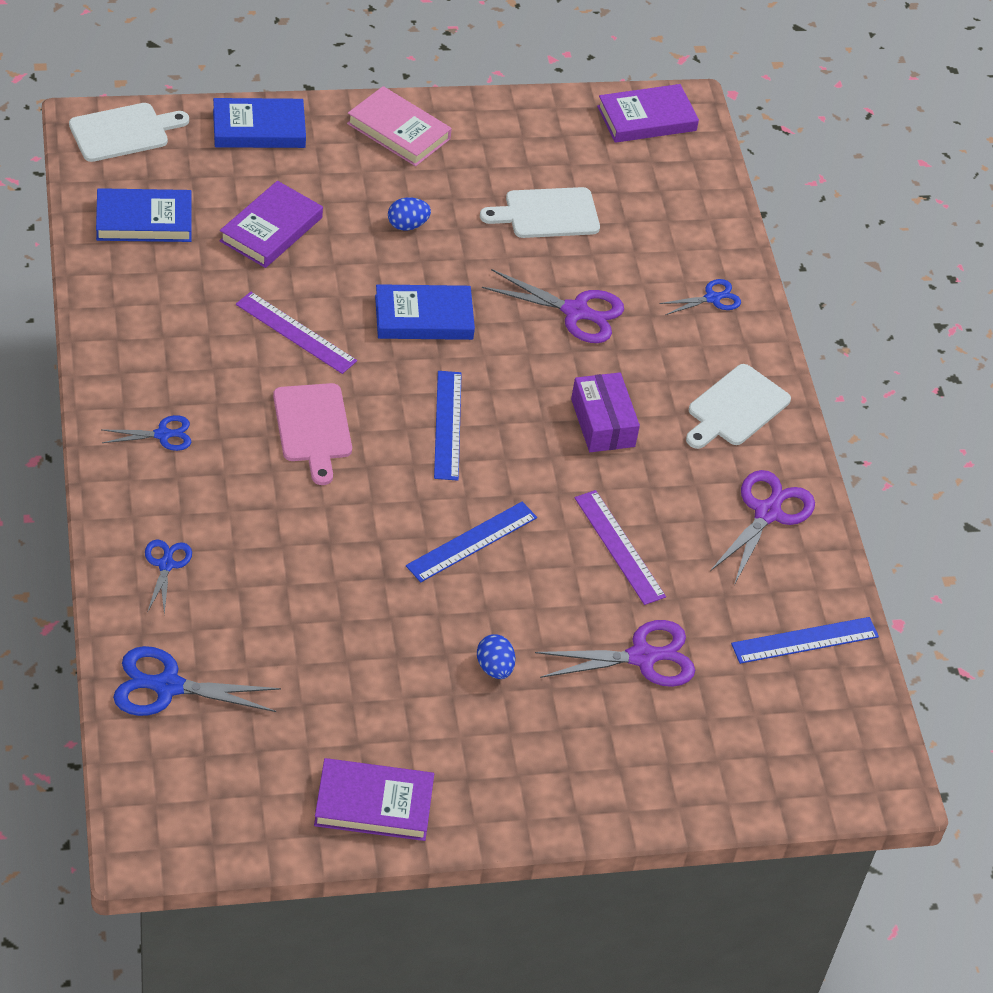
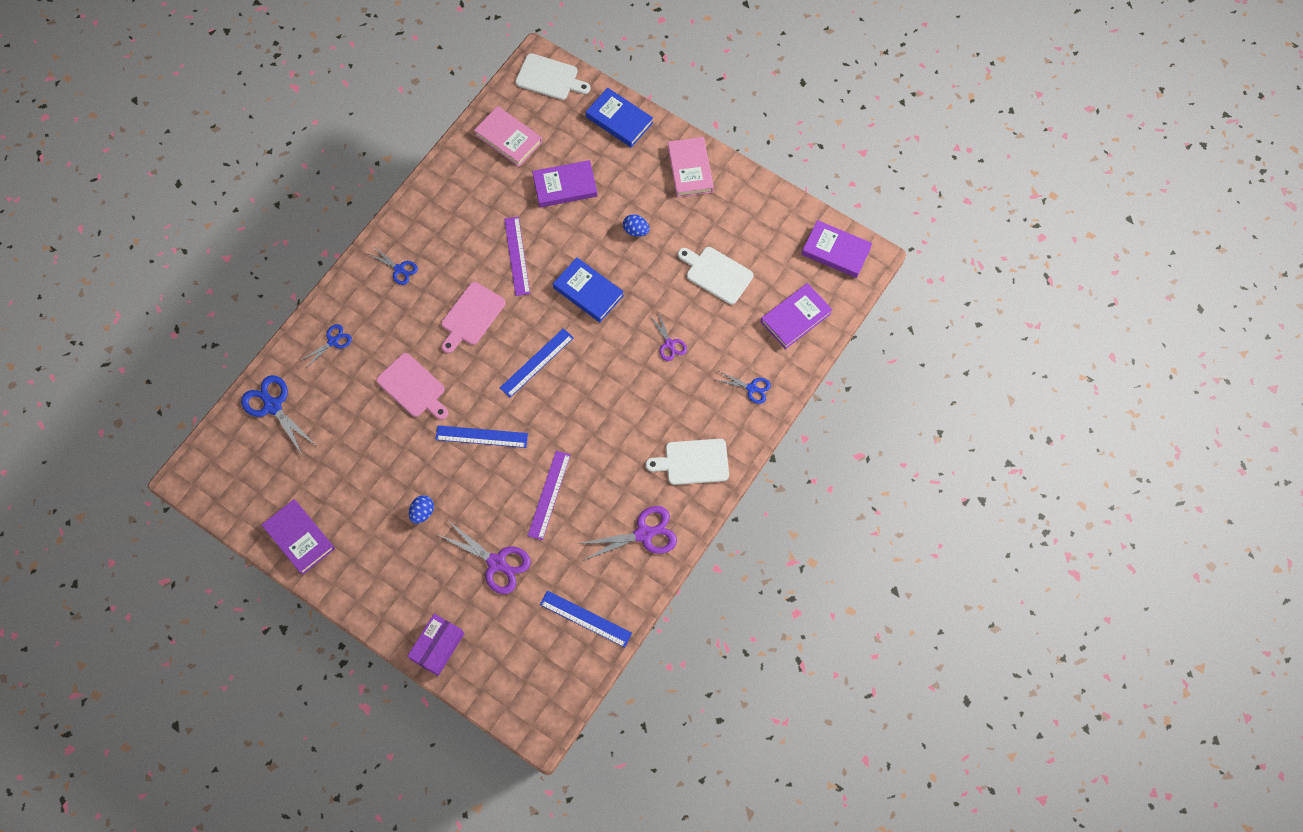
camera: 50 degrees right, 20 degrees up
blue book [96,188,192,242] -> pink book [474,106,542,167]
purple scissors [482,269,624,343] -> purple scissors [649,312,687,361], size x0.59
purple box [571,372,640,452] -> purple box moved to [407,614,464,676]
none -> pink cutting board [377,353,448,420]
none -> purple book [761,283,833,349]

